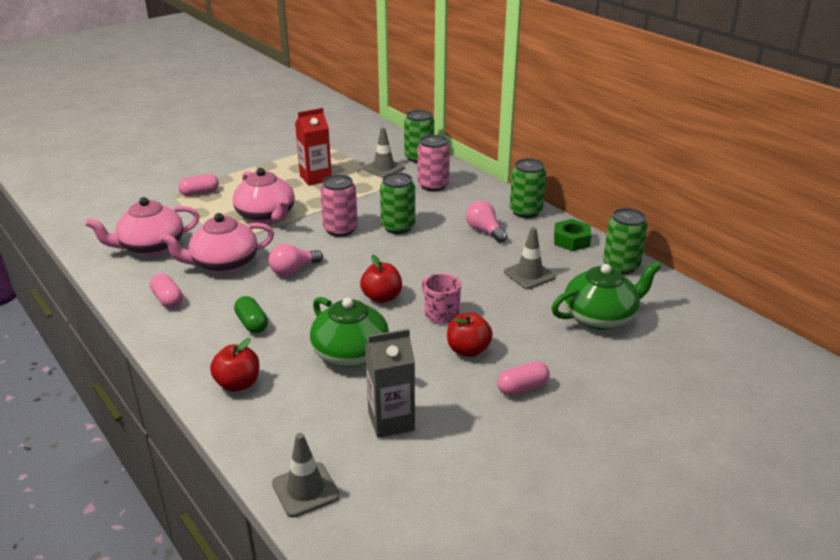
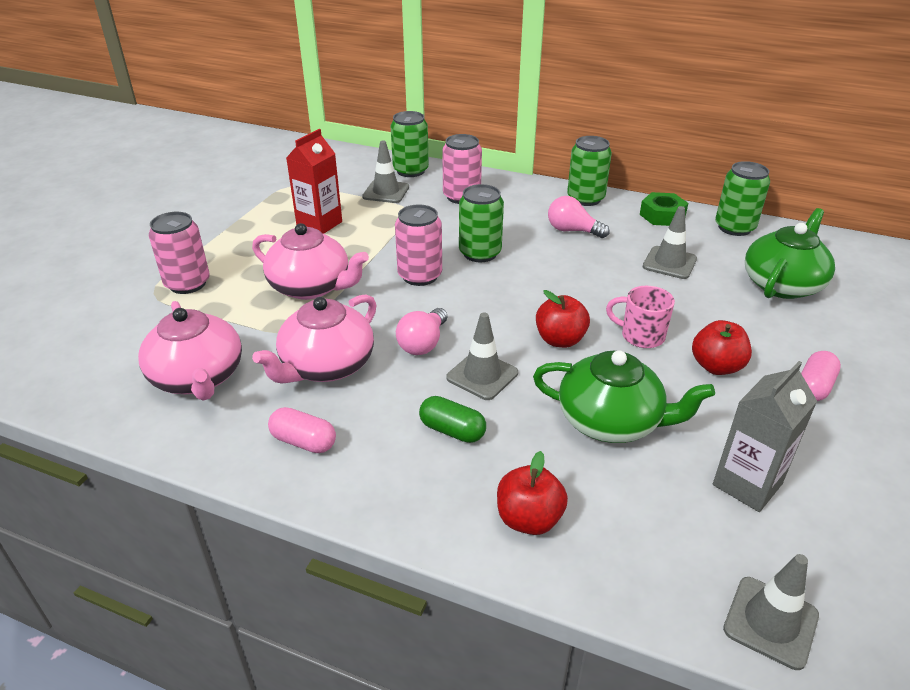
camera: 30 degrees left, 5 degrees up
pink teapot [85,197,199,256] -> pink teapot turned 60 degrees counterclockwise [138,301,242,401]
pink capsule [178,174,219,196] -> pink can [149,212,210,294]
none -> grey traffic cone [446,312,518,400]

